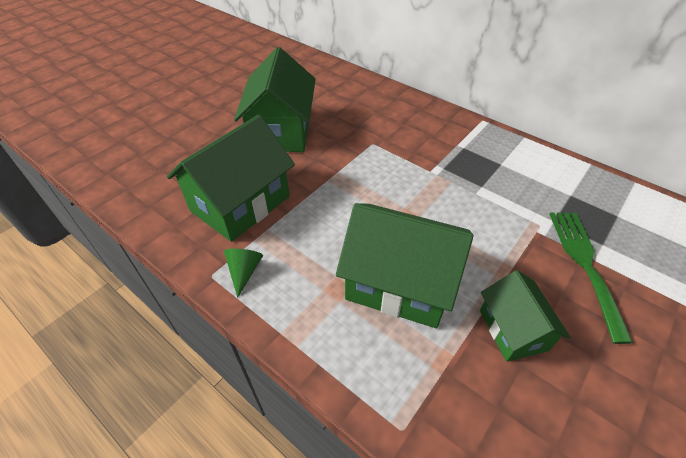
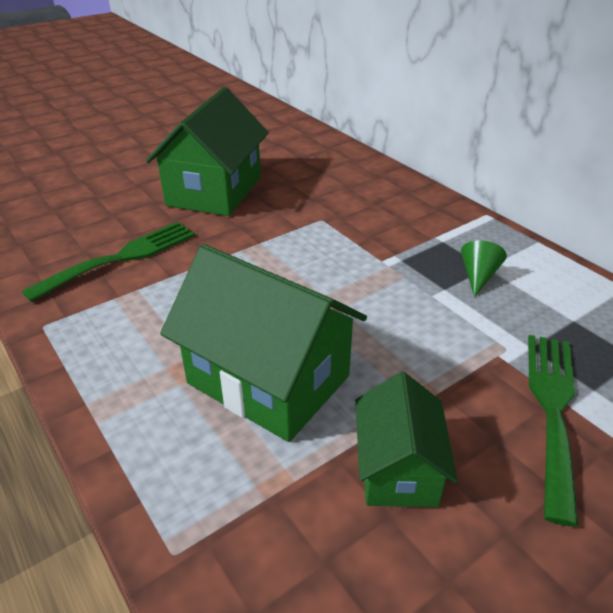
camera: 15 degrees right, 10 degrees down
green house [167,115,295,242] -> green fork [22,222,195,302]
green cone [224,249,263,298] -> green cone moved to [461,240,507,297]

